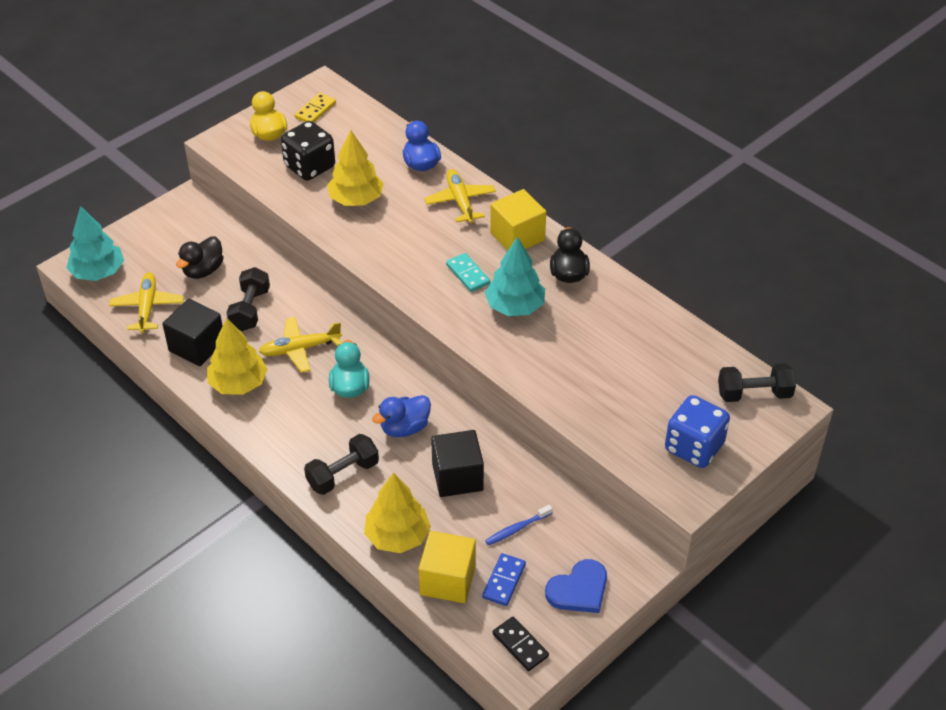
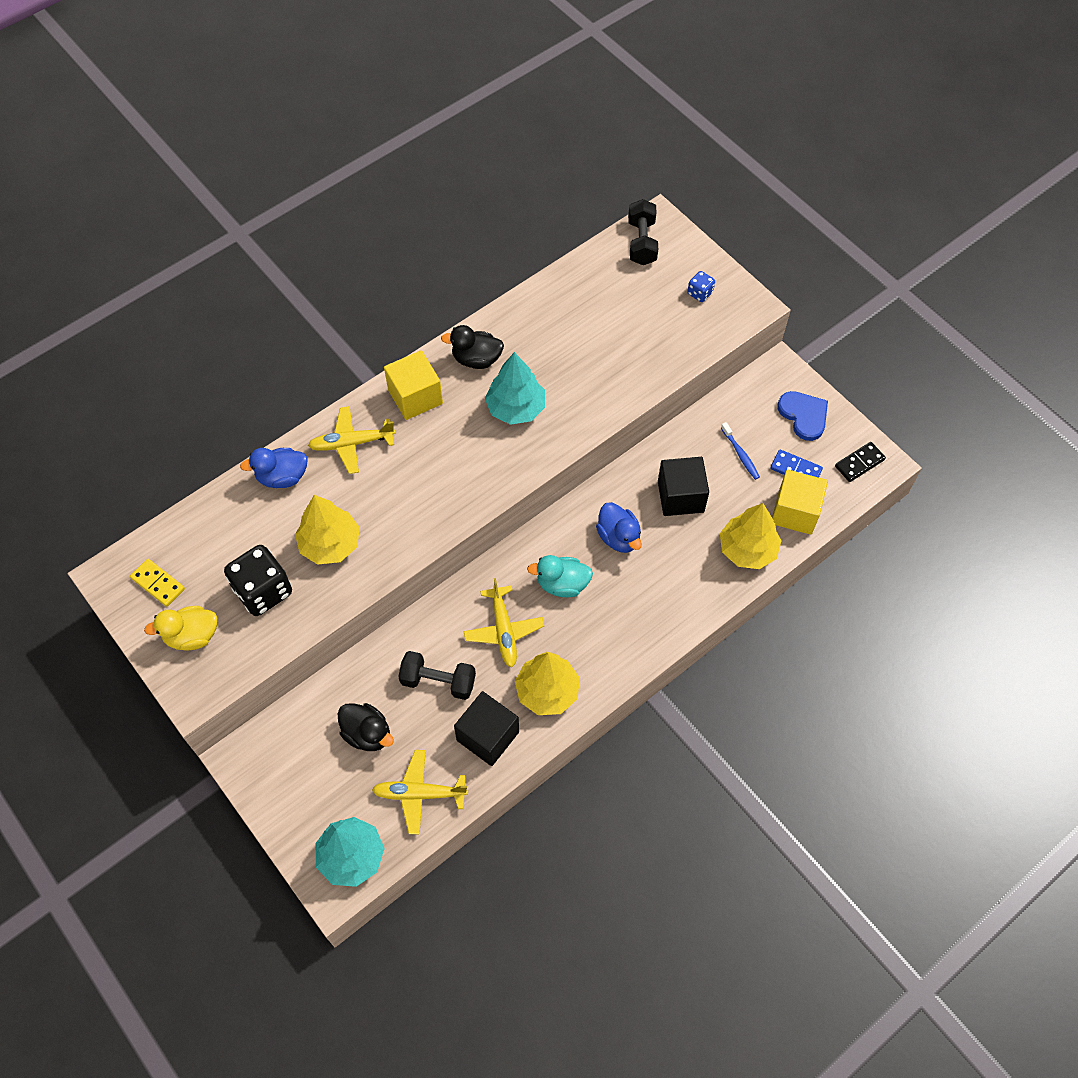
camera: 85 degrees left, 15 degrees up
black dumbbell [304,434,379,495] -> none
turquoise domino [446,253,490,292] -> none
blue dice [665,395,730,468] -> blue dice [687,271,715,302], size x0.49

